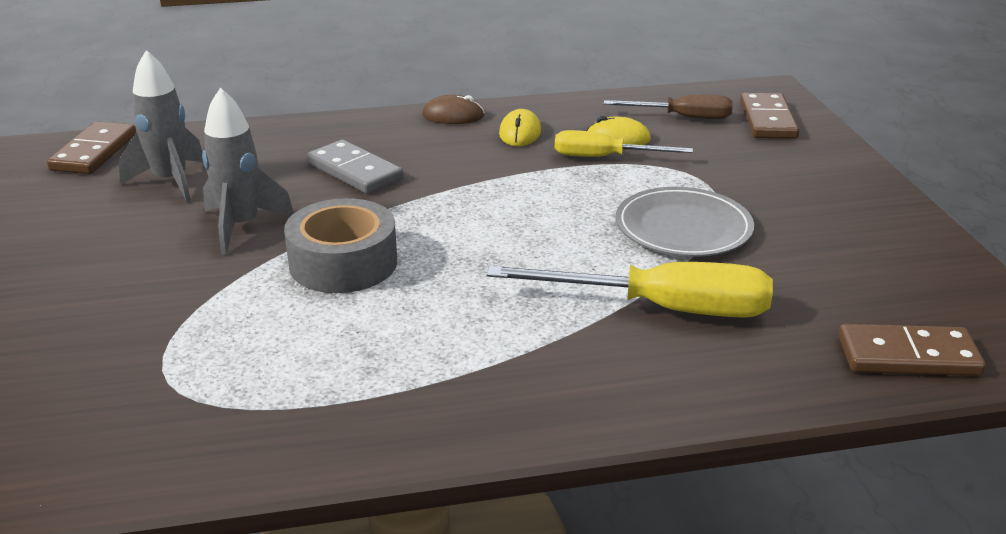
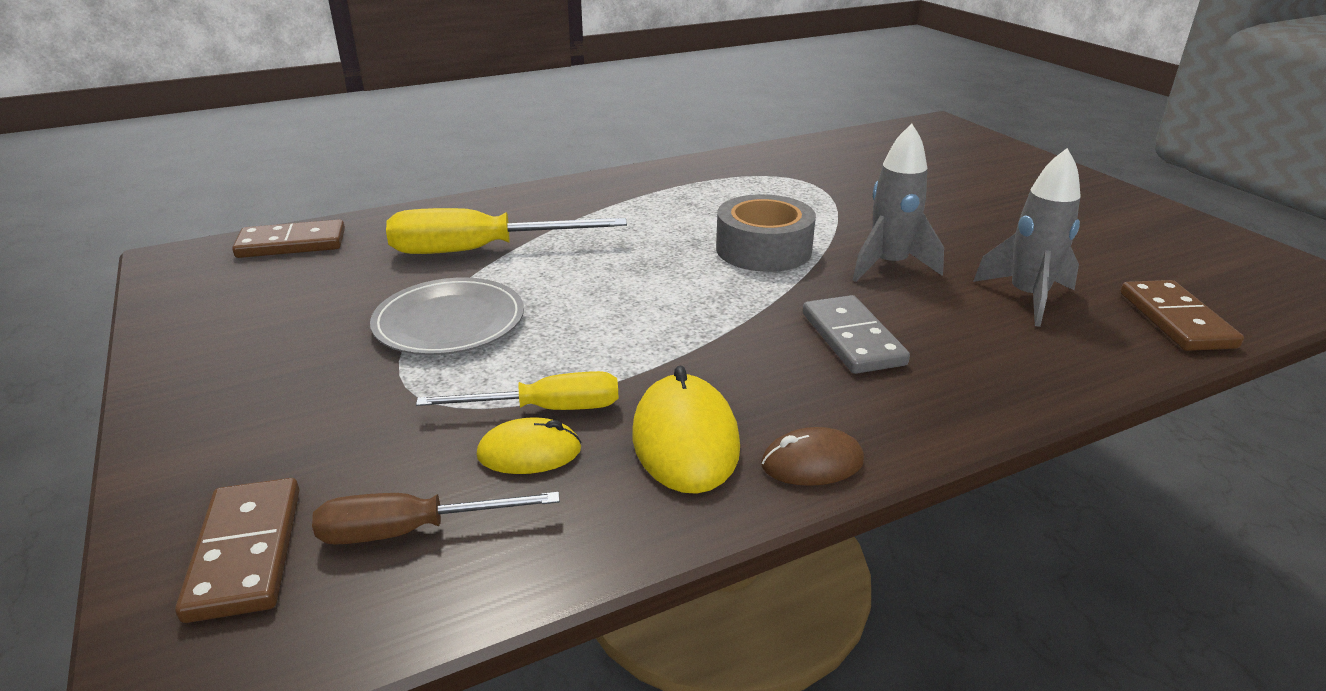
camera: 165 degrees right, 0 degrees up
grey domino [307,140,403,194] -> grey domino turned 45 degrees clockwise [803,295,910,374]
yellow mouse [499,109,541,146] -> yellow mouse [632,366,740,494], size x1.61

